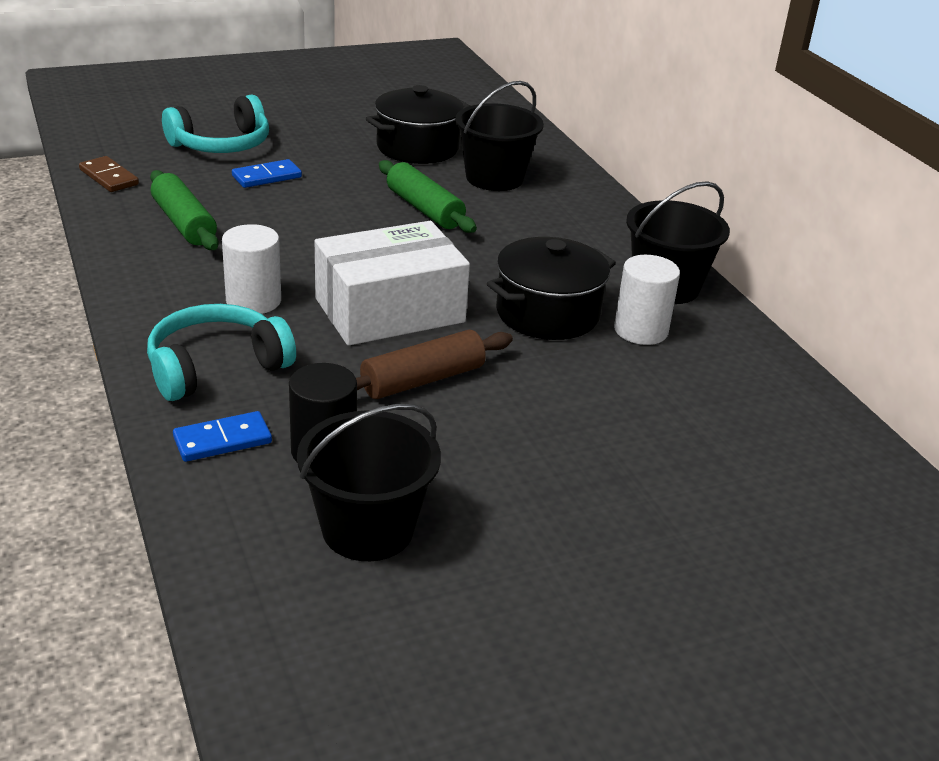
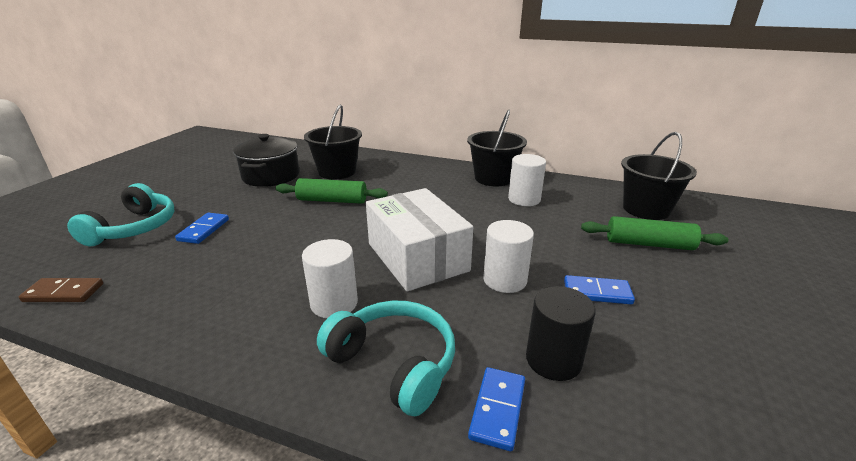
camera: 45 degrees left, 5 degrees down
turquoise headphones [147,304,296,401] -> turquoise headphones turned 120 degrees clockwise [317,301,455,416]
green rolling pin [150,170,219,250] -> green rolling pin moved to [581,216,729,250]
black bucket [297,404,441,561] -> black bucket moved to [621,132,697,220]
white box [315,221,470,345] -> white box turned 45 degrees counterclockwise [366,188,473,291]
brown rolling pin [356,330,513,399] -> white cylinder [483,220,534,293]
black pot [487,237,616,340] -> none
none -> blue domino [564,275,635,305]

